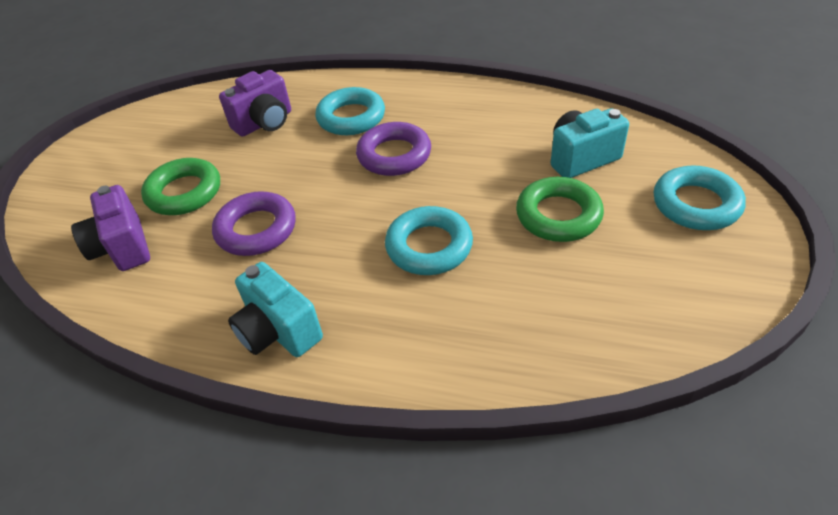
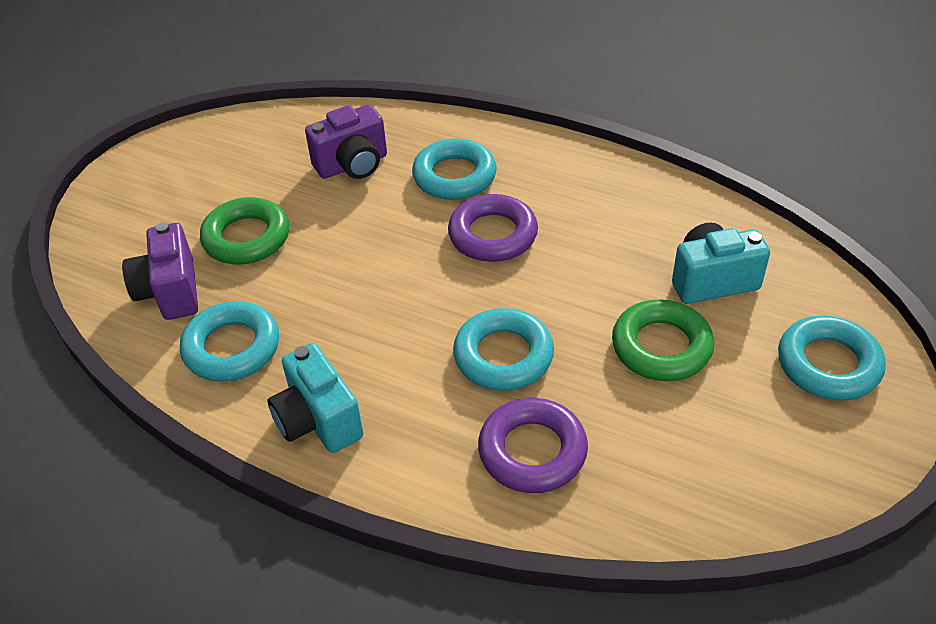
camera: 10 degrees right, 0 degrees up
purple ring [212,191,296,256] -> purple ring moved to [478,398,588,493]
none -> turquoise ring [180,301,279,382]

